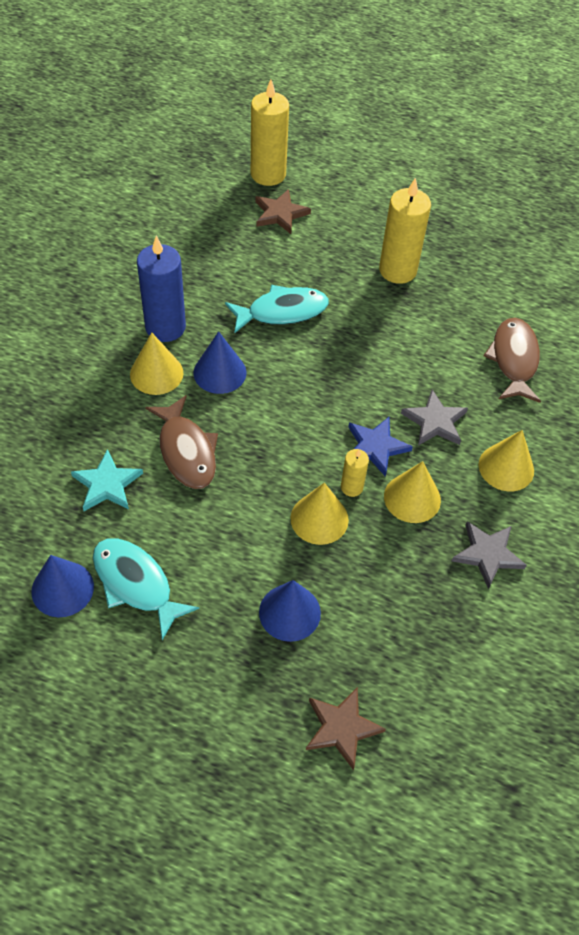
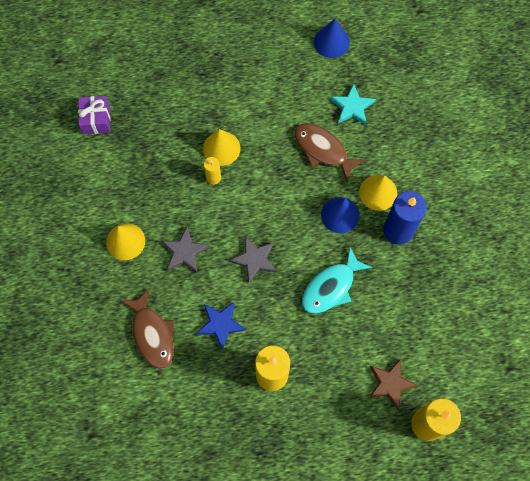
camera: 155 degrees right, 15 degrees up
turquoise fish [93,538,199,640] -> none
blue cone [259,580,321,642] -> none
brown star [306,687,386,770] -> none
blue star [348,417,413,477] -> blue star moved to [196,302,246,350]
yellow cone [384,461,441,523] -> none
grey star [452,521,527,589] -> grey star moved to [229,236,277,283]
none -> purple gift [78,96,110,134]

